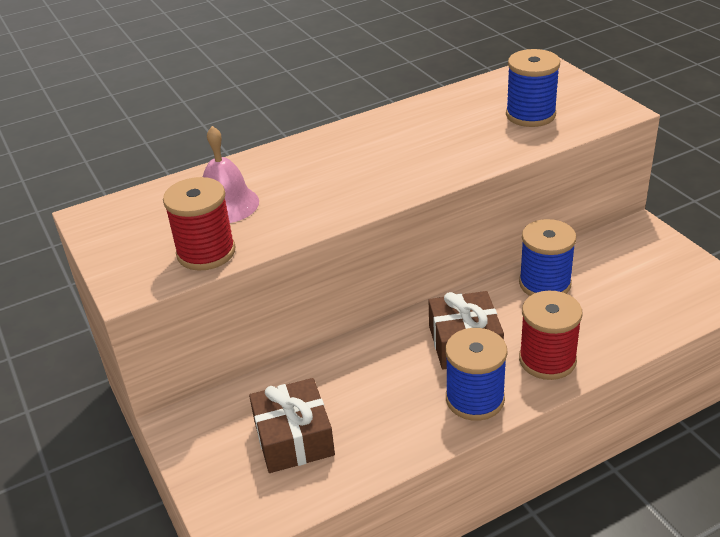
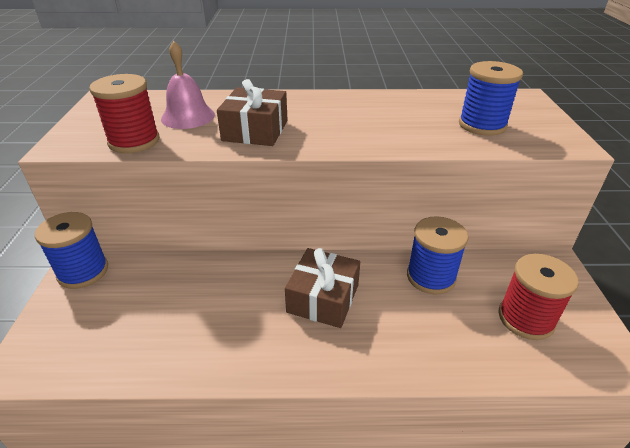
camera: 25 degrees right, 0 degrees up
brown gift [249,378,335,473] -> brown gift moved to [217,79,288,146]
blue spool [445,328,507,421] -> blue spool moved to [35,212,108,289]
red spool [519,291,583,380] -> red spool moved to [498,254,579,340]

